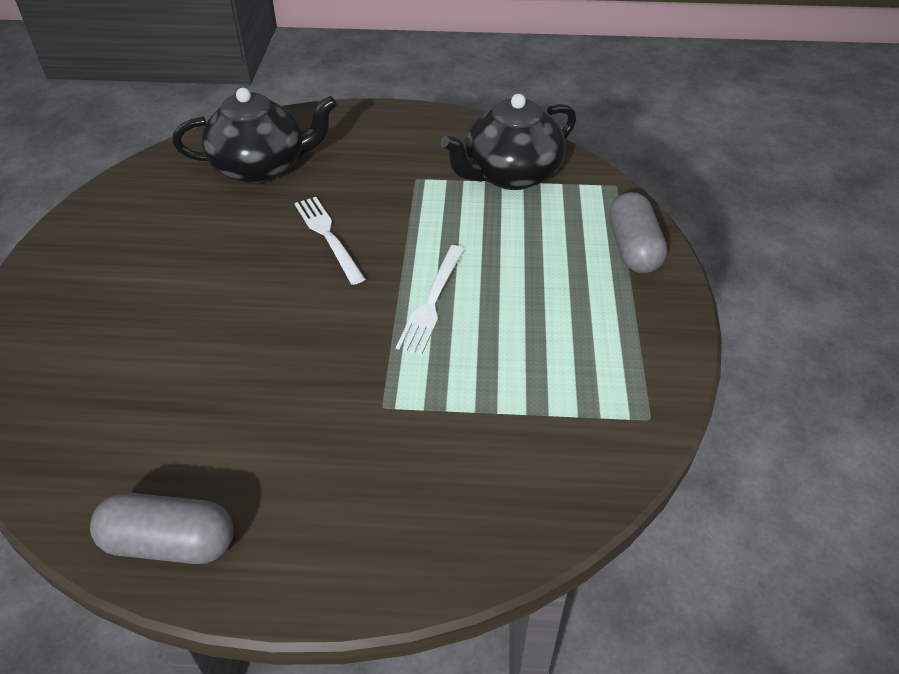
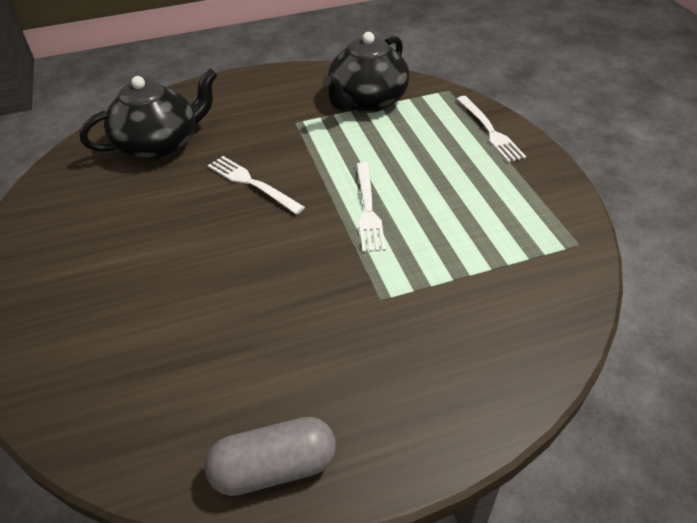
camera: 20 degrees left, 0 degrees up
grey capsule [609,192,667,273] -> white fork [457,96,526,163]

